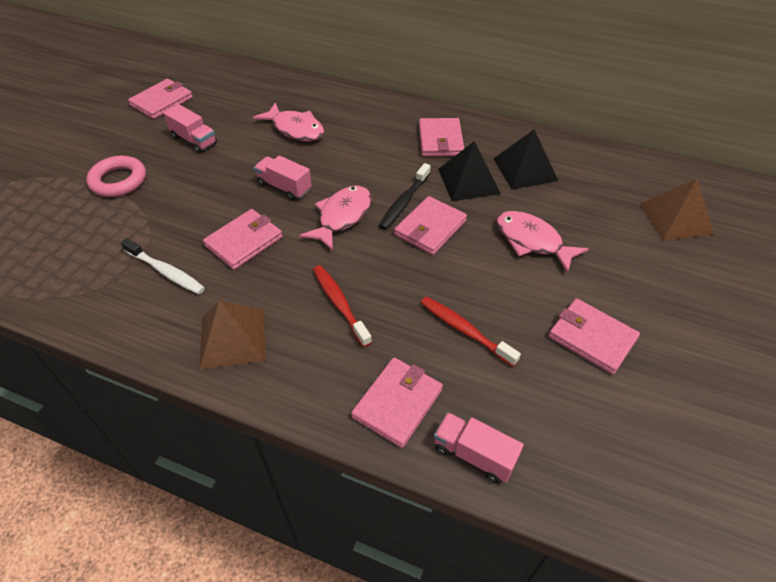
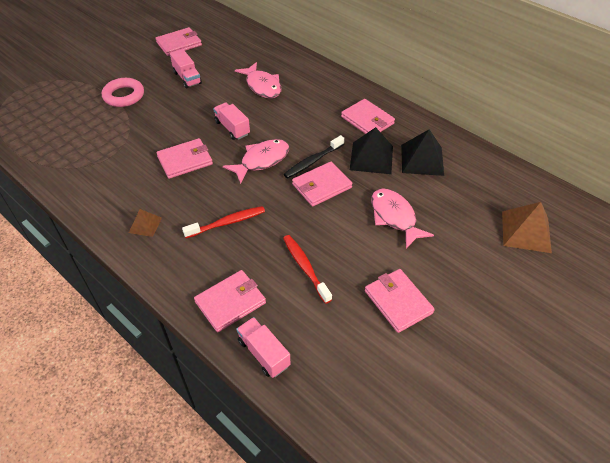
camera: 20 degrees right, 0 degrees up
white toothbrush [121,238,205,294] -> none
brown pyramid [200,300,266,369] -> brown pyramid [129,209,162,237], size x0.56
red toothbrush [313,265,372,347] -> red toothbrush turned 75 degrees clockwise [182,206,265,238]
pink wallet [419,118,464,156] -> pink wallet turned 60 degrees counterclockwise [341,99,395,134]

